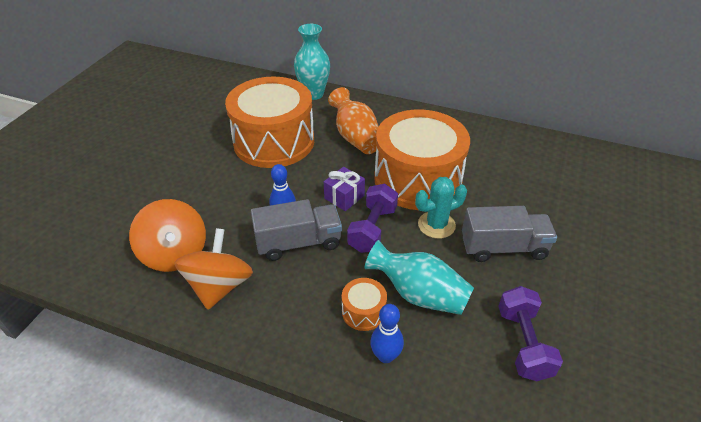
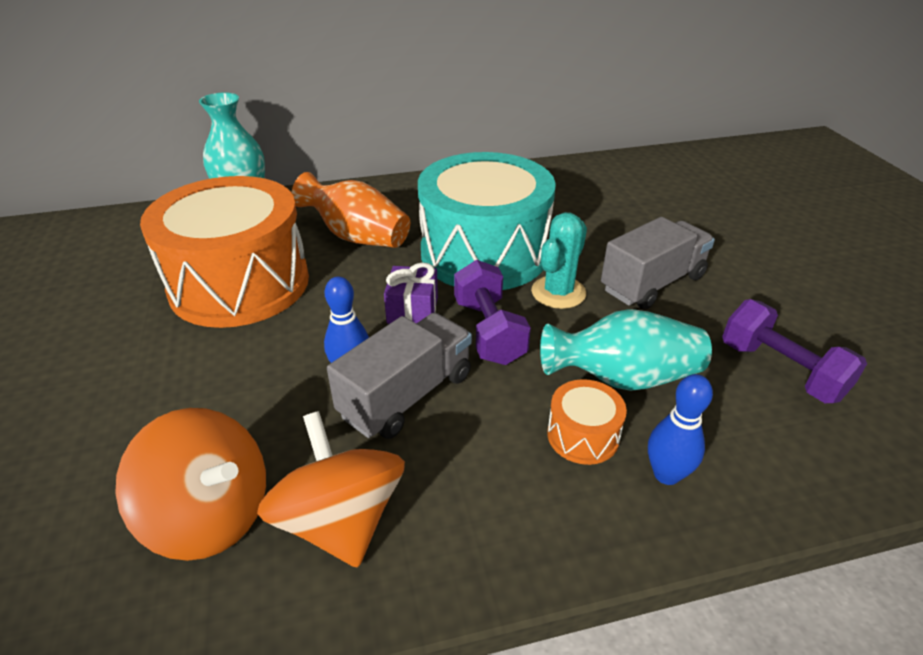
camera: 35 degrees left, 5 degrees down
orange drum [374,109,470,210] -> turquoise drum [418,152,556,290]

